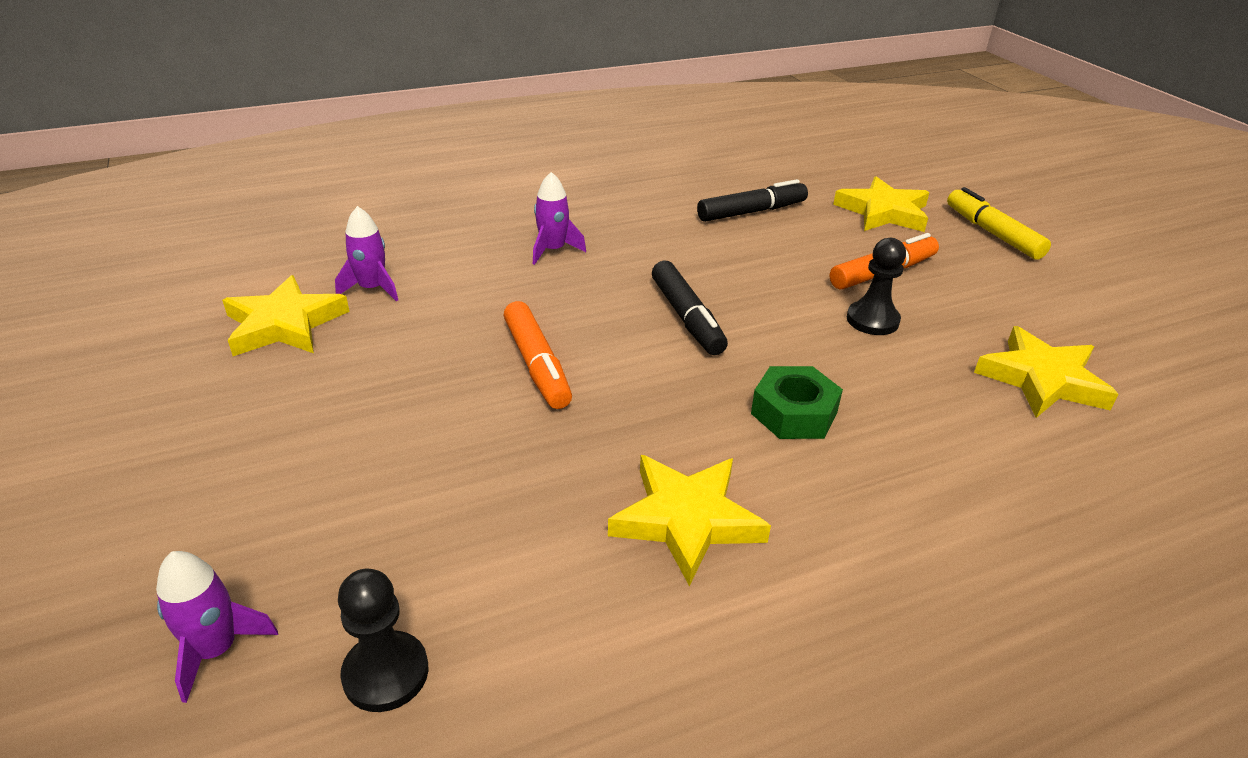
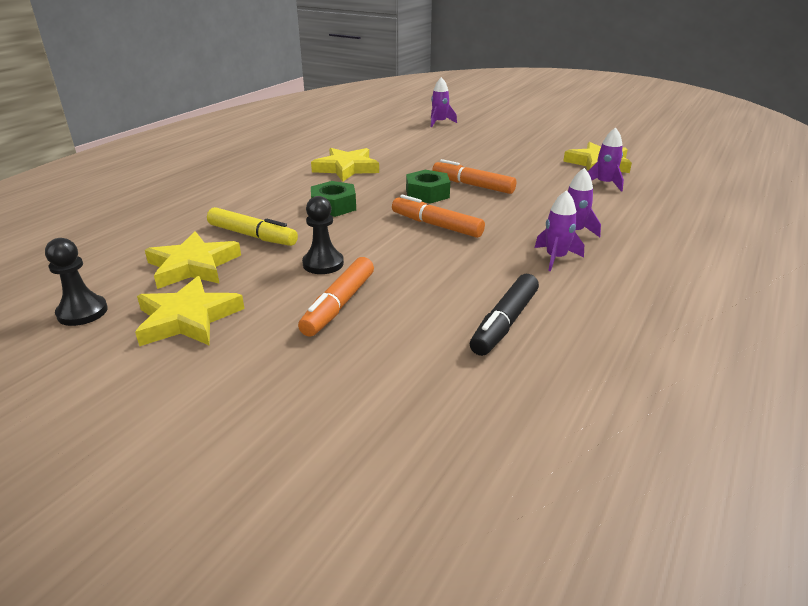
camera: 145 degrees right, 5 degrees down
black pawn [338,569,428,712] -> black pawn moved to [45,238,108,326]
black marker [652,261,728,355] -> orange marker [392,195,485,238]
yellow star [833,176,930,232] -> yellow star moved to [135,276,245,346]
yellow marker [947,187,1051,260] -> yellow marker moved to [207,207,298,246]
none -> green nut [406,170,450,204]
none -> purple rocket [535,190,584,271]

